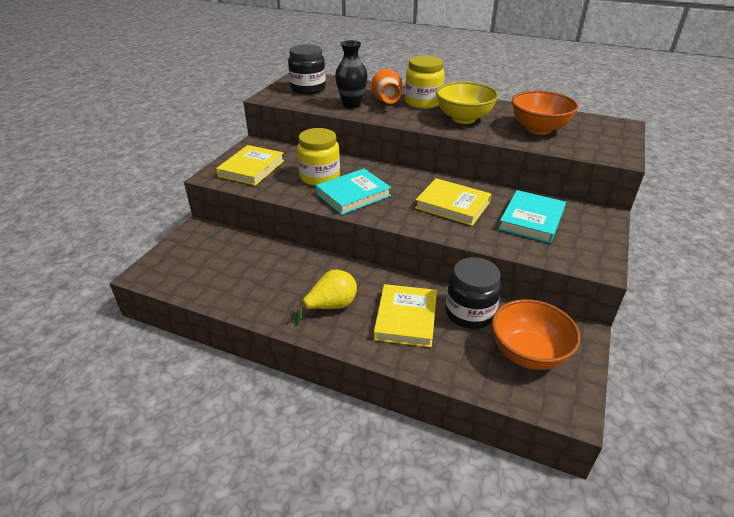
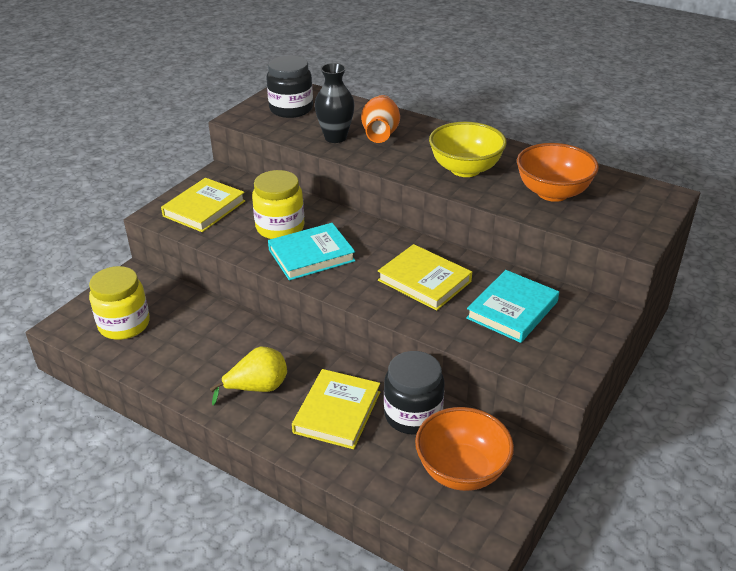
camera: 10 degrees right, 0 degrees up
yellow jar [405,56,445,109] -> yellow jar moved to [89,266,150,340]

